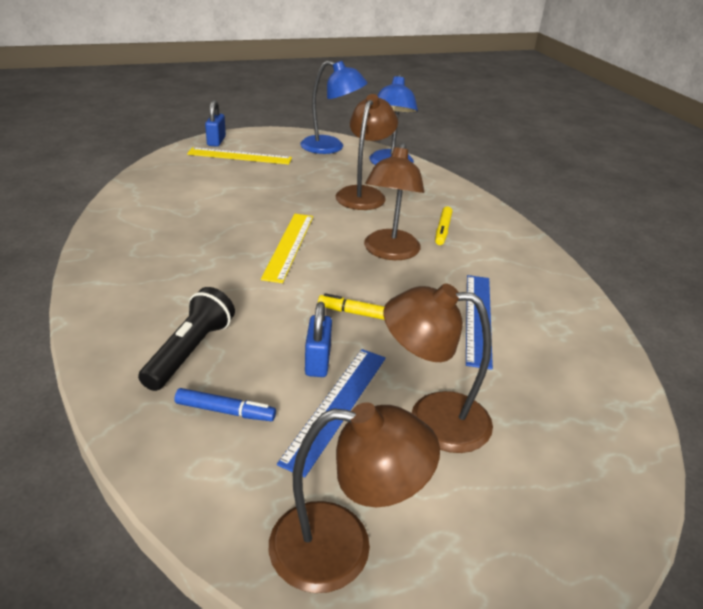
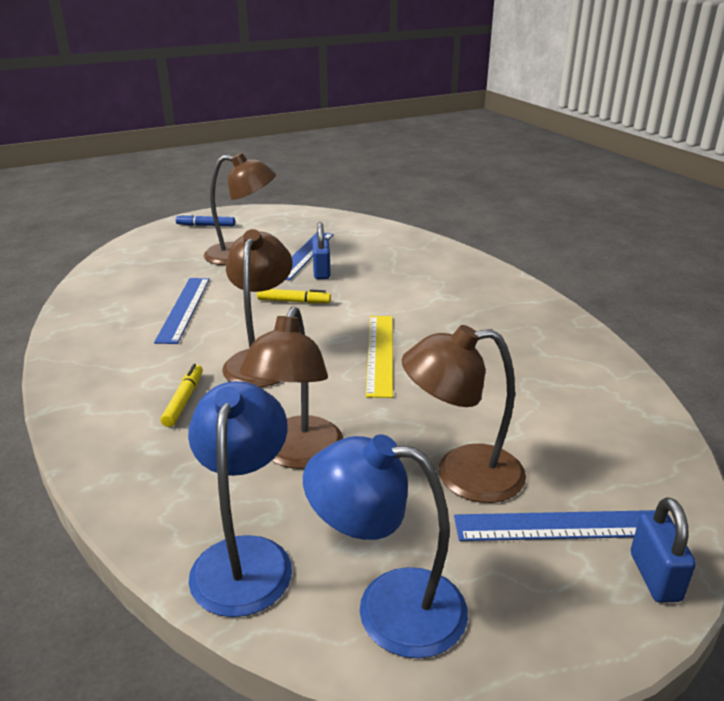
camera: 175 degrees right, 5 degrees down
black flashlight [138,287,235,391] -> none
blue marker [174,388,276,421] -> blue marker moved to [176,214,235,226]
yellow ruler [187,147,292,165] -> blue ruler [454,510,656,541]
brown lamp [269,402,440,593] -> brown lamp moved to [402,325,526,503]

